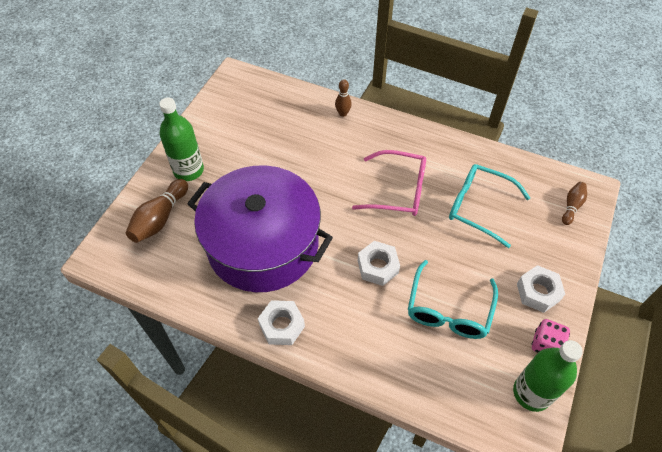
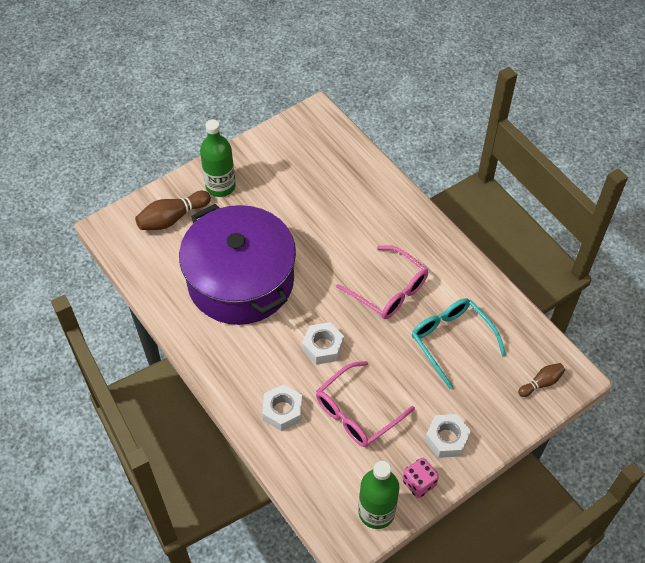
camera: 30 degrees right, 0 degrees up
white nut [258,300,305,345] -> white nut moved to [262,384,302,431]
brown bowling pin [335,79,352,117] -> none
turquoise glasses [408,260,498,339] -> pink glasses [316,361,415,447]

